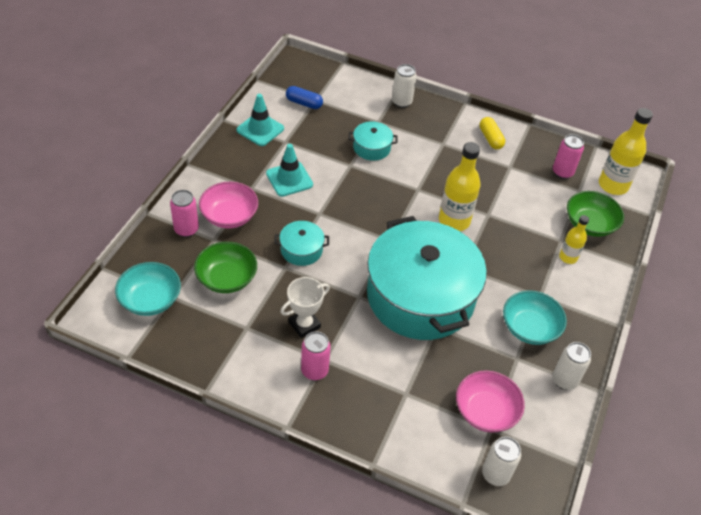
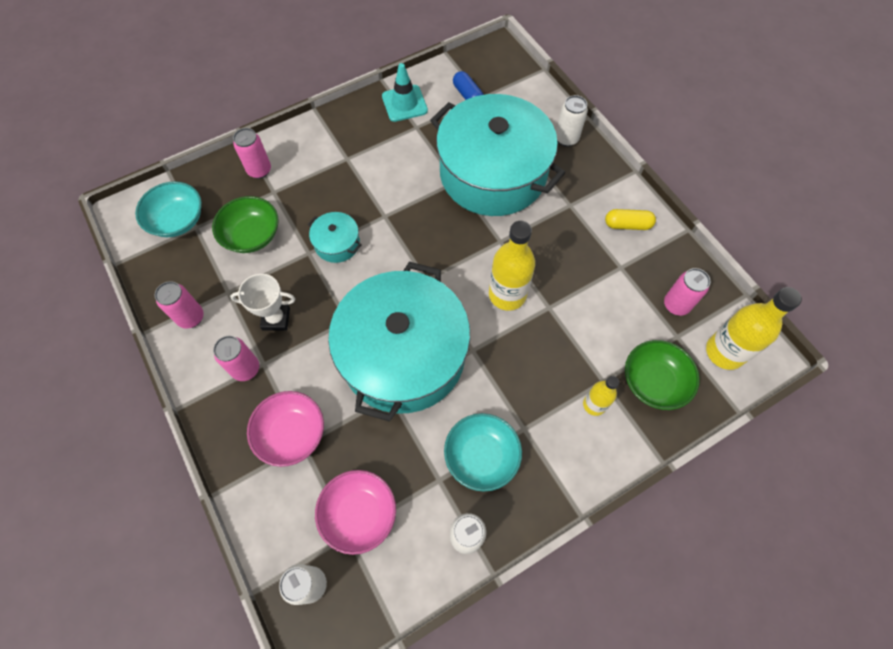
camera: 40 degrees right, 15 degrees up
pink bowl [199,182,258,228] -> pink bowl moved to [247,391,324,467]
turquoise traffic cone [266,144,313,197] -> none
turquoise pot [349,121,398,161] -> turquoise pot [430,94,565,216], size x2.49
yellow capsule [479,117,505,149] -> yellow capsule turned 75 degrees clockwise [605,209,656,230]
none -> pink can [155,281,204,329]

